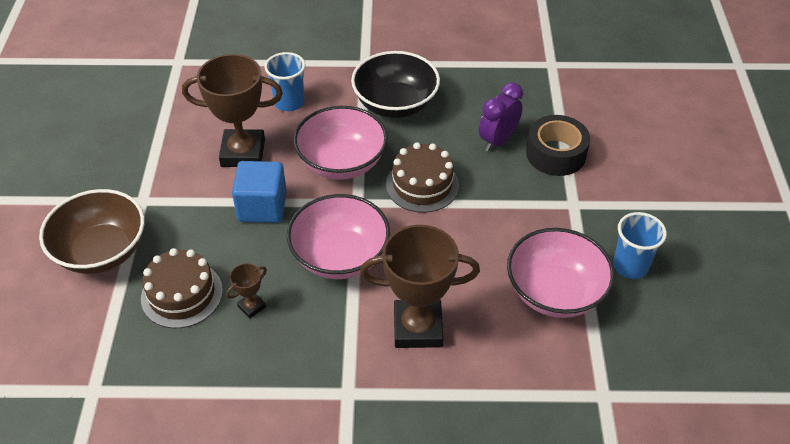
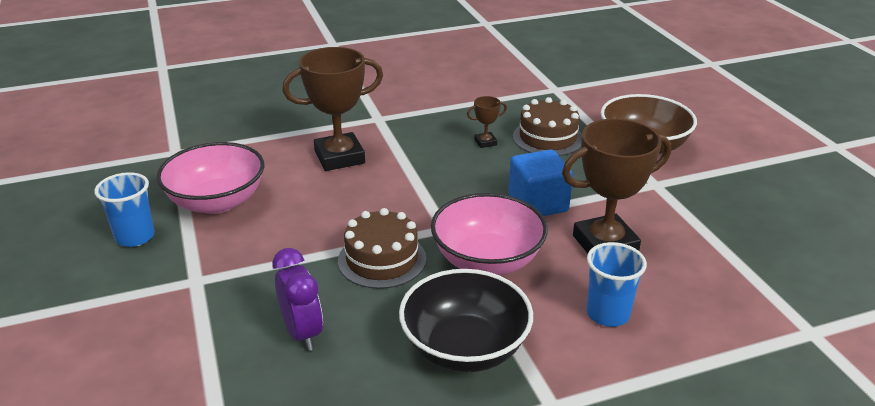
camera: 160 degrees right, 15 degrees down
brown trophy [226,263,267,318] -> brown trophy turned 45 degrees clockwise [467,96,507,148]
pink bowl [286,194,390,279] -> none
purple clock [479,82,523,152] -> purple clock turned 45 degrees counterclockwise [272,248,323,351]
black tape [526,115,590,176] -> none

